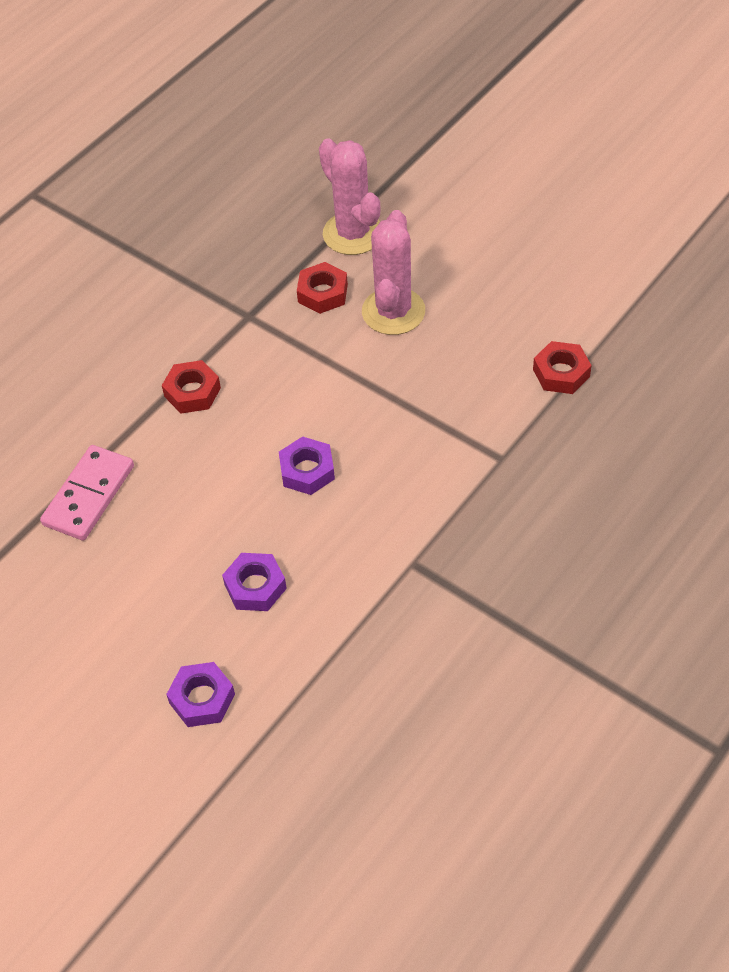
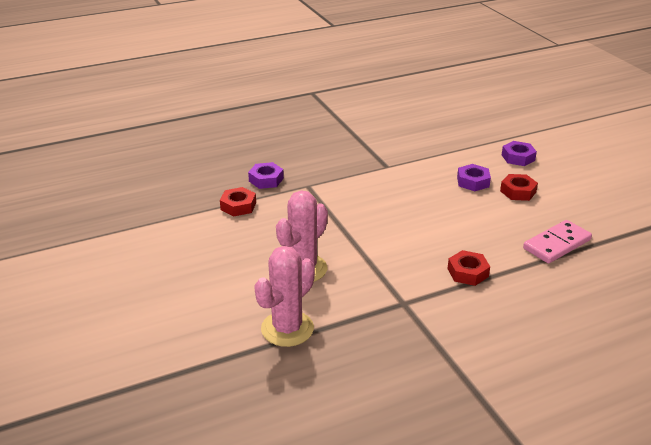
camera: 155 degrees left, 20 degrees down
purple nut [279,436,335,495] -> purple nut moved to [248,162,284,189]
red nut [297,262,348,314] -> red nut moved to [500,174,538,201]
pink cactus [319,138,380,255] -> pink cactus turned 45 degrees clockwise [254,246,315,347]

